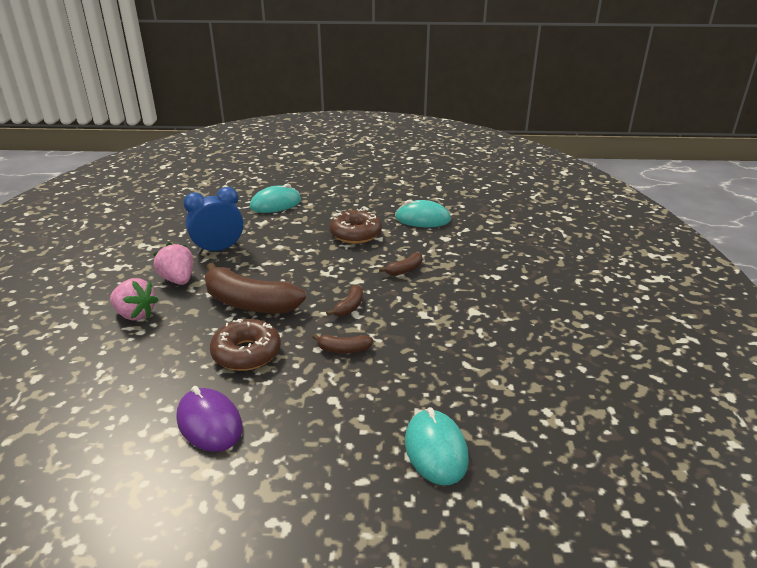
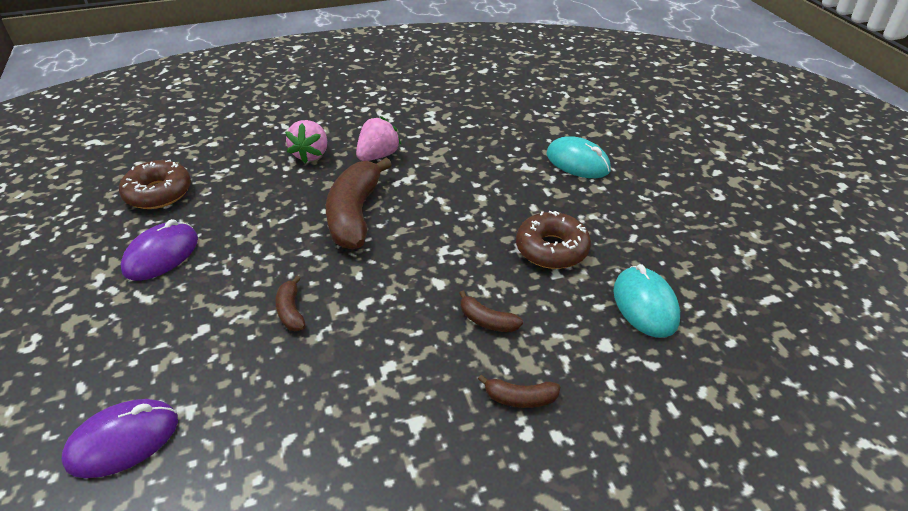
camera: 70 degrees right, 10 degrees up
blue clock [183,187,244,254] -> none
brown donut [210,319,281,371] -> brown donut moved to [119,160,191,209]
brown banana [326,285,363,316] -> brown banana moved to [478,375,560,408]
turquoise mouse [405,407,469,485] -> purple mouse [61,399,178,478]

